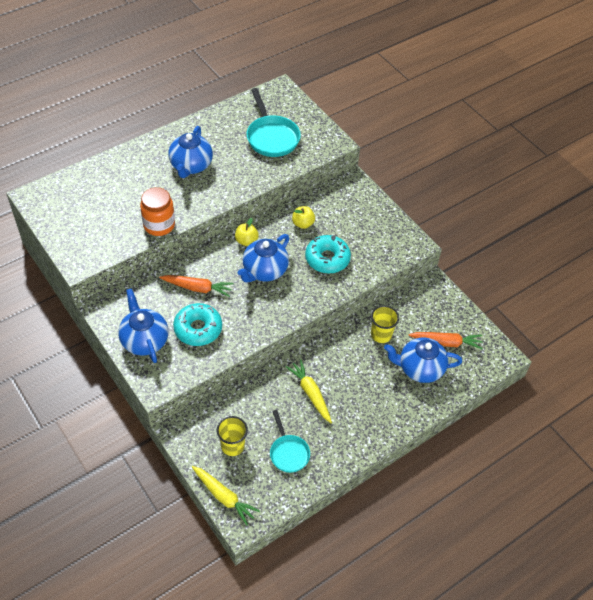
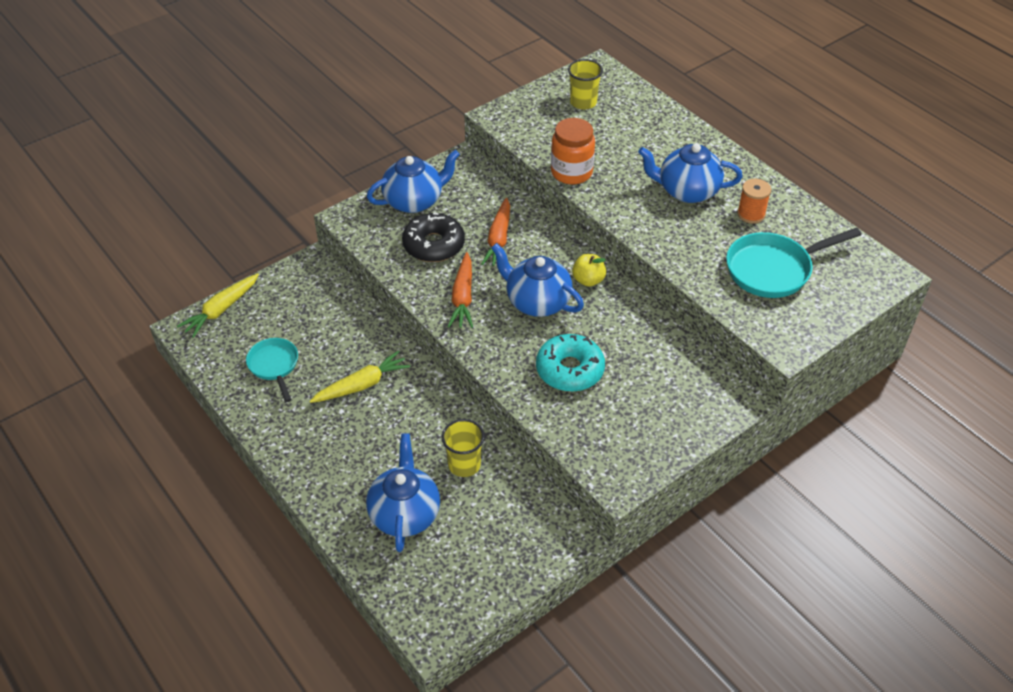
camera: 90 degrees right, 5 degrees down
turquoise donut [173,303,222,346] -> black donut [402,213,465,262]
yellow cup [217,416,248,456] -> yellow cup moved to [568,59,603,110]
turquoise pan [270,410,310,473] -> turquoise pan turned 90 degrees clockwise [246,338,298,402]
yellow apple [292,206,315,229] -> none
orange carrot [408,332,483,349] -> orange carrot moved to [448,252,473,328]
none -> orange spool [737,179,771,224]

